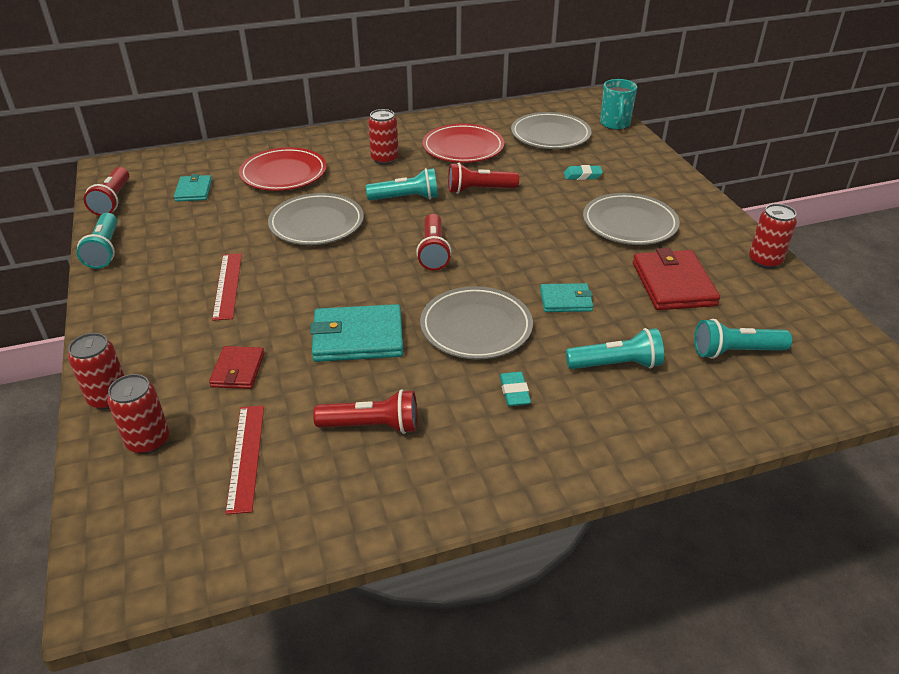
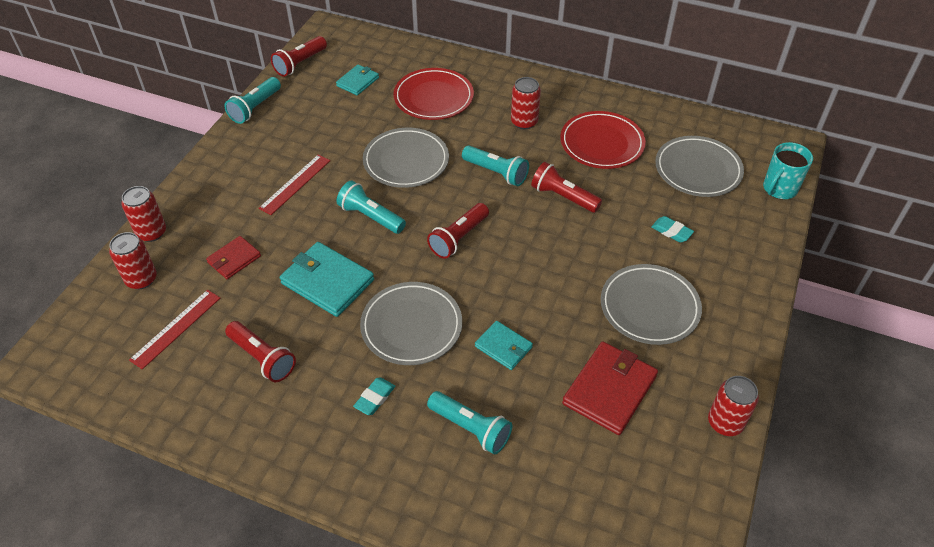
camera: 40 degrees right, 10 degrees up
turquoise flashlight [694,319,792,359] -> turquoise flashlight moved to [336,181,406,234]

